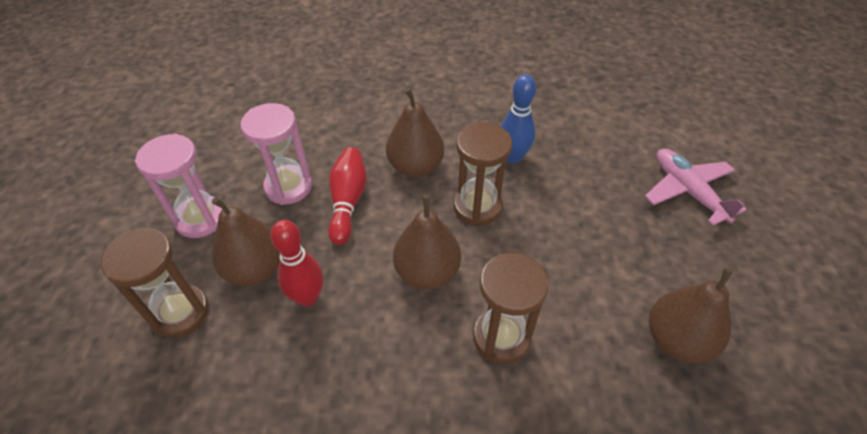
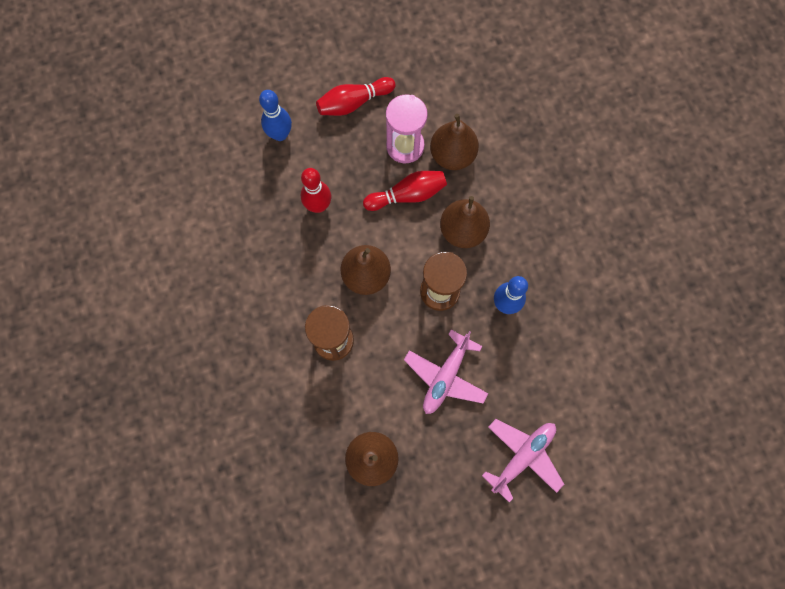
camera: 70 degrees right, 25 degrees up
brown hourglass [101,228,209,338] -> blue bowling pin [259,90,292,141]
pink hourglass [135,133,223,238] -> red bowling pin [316,77,396,116]
brown pear [212,197,280,286] -> brown pear moved to [430,114,479,170]
none -> pink plane [404,330,488,414]

